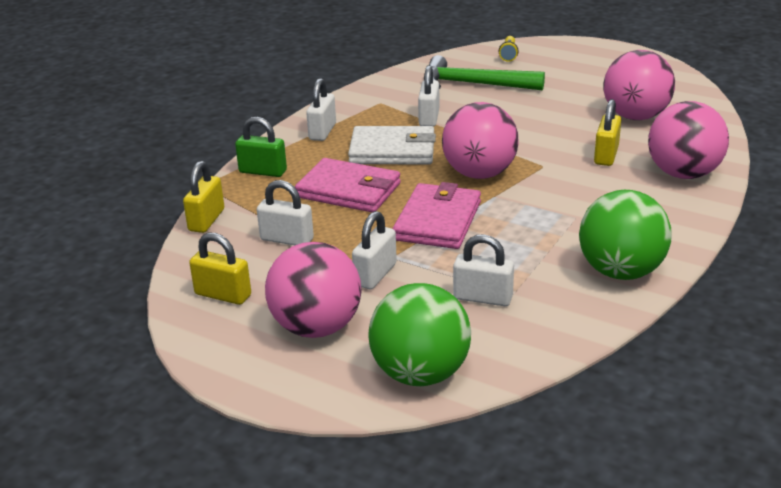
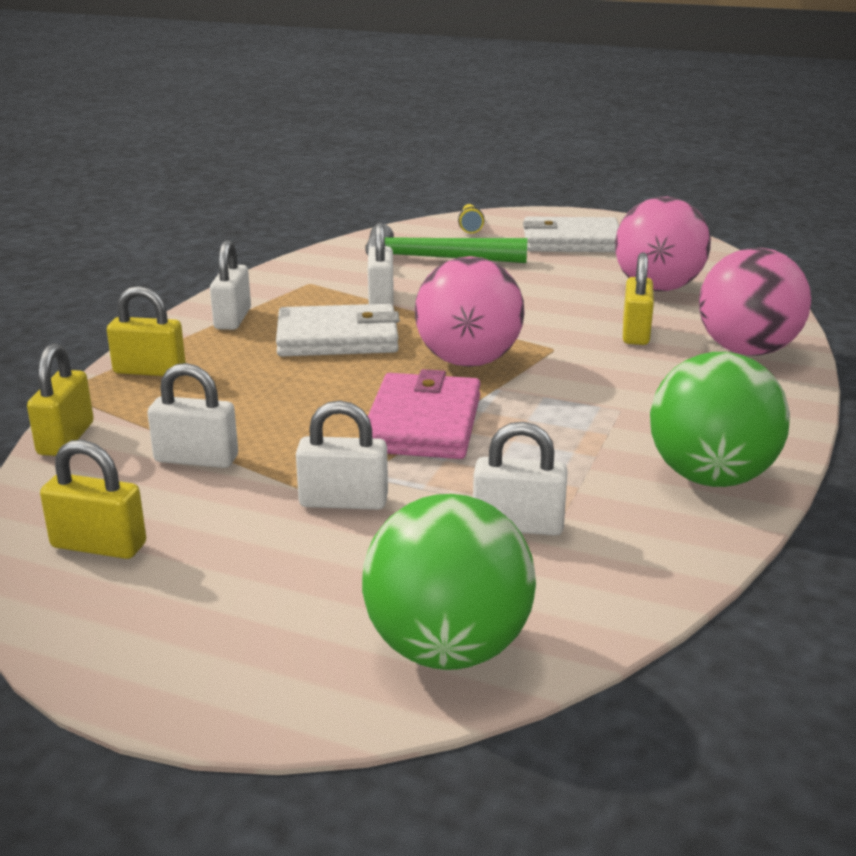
camera: 10 degrees left, 5 degrees down
green padlock [235,117,287,177] -> yellow padlock [107,286,186,376]
pink ball [265,242,362,338] -> none
pink wallet [295,158,401,212] -> none
white padlock [352,211,397,289] -> white padlock turned 75 degrees clockwise [296,401,388,510]
none -> white wallet [523,217,619,252]

